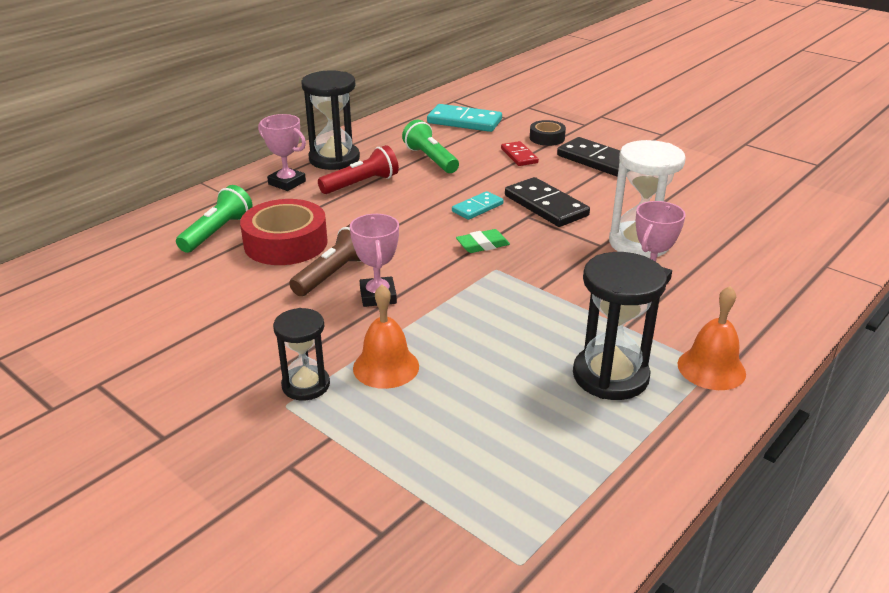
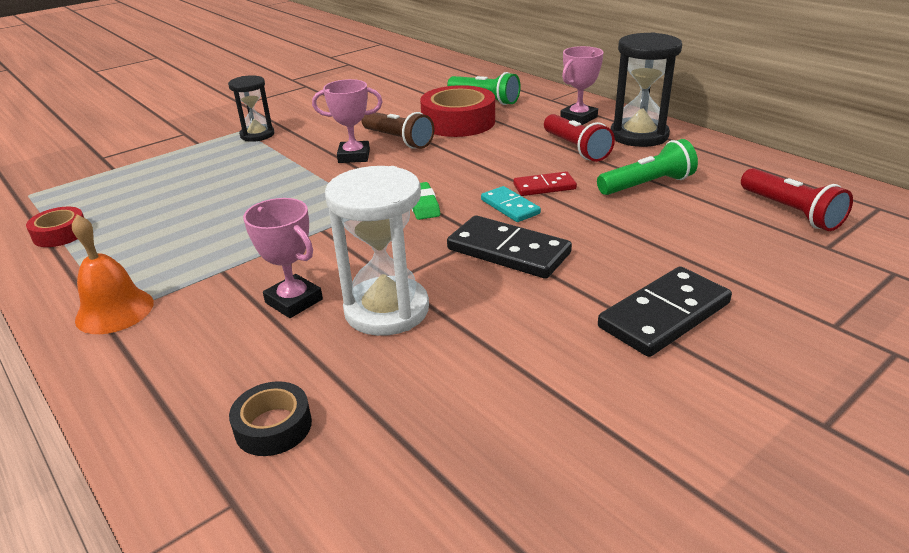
camera: 100 degrees right, 0 degrees up
orange bell [353,284,419,389] -> none
turquoise domino [427,104,502,132] -> red flashlight [741,168,853,231]
red domino [501,141,539,166] -> red domino moved to [513,172,577,196]
black domino [505,177,590,227] -> black domino turned 60 degrees clockwise [447,215,572,279]
black tape [530,120,566,146] -> black tape moved to [229,381,312,456]
black hourglass [573,252,667,400] -> none
none -> red tape [26,207,84,247]

